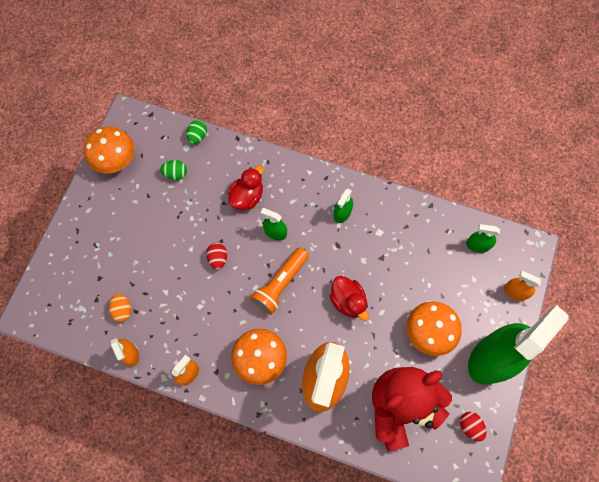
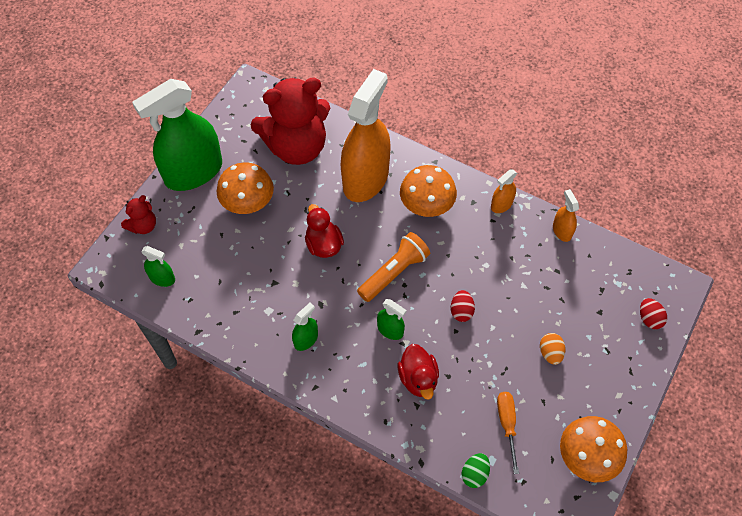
camera: 170 degrees left, 10 degrees down
orange egg [109,294,131,322] -> orange egg moved to [540,333,565,365]
green egg [160,160,187,180] -> orange screwdriver [497,392,519,474]
red duck [228,166,264,210] -> red duck turned 60 degrees counterclockwise [398,344,439,399]
red egg [460,412,487,442] -> red egg moved to [640,298,667,329]
orange spray bottle [504,271,541,301] -> red teddy bear [121,195,156,234]

